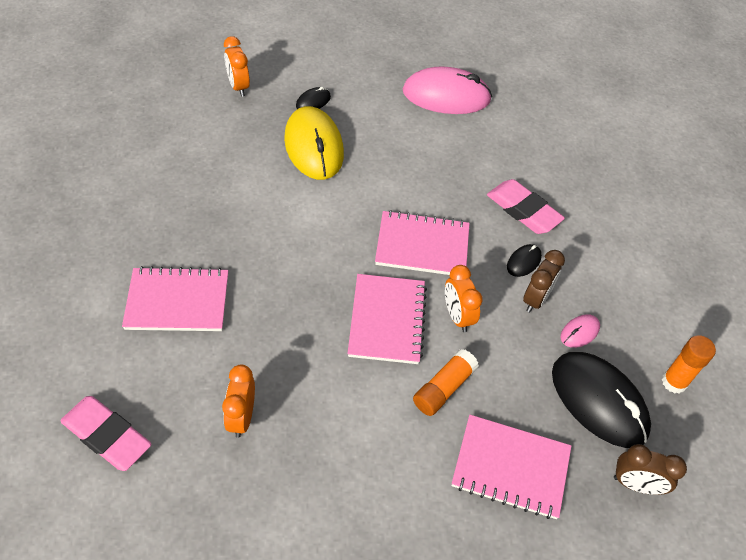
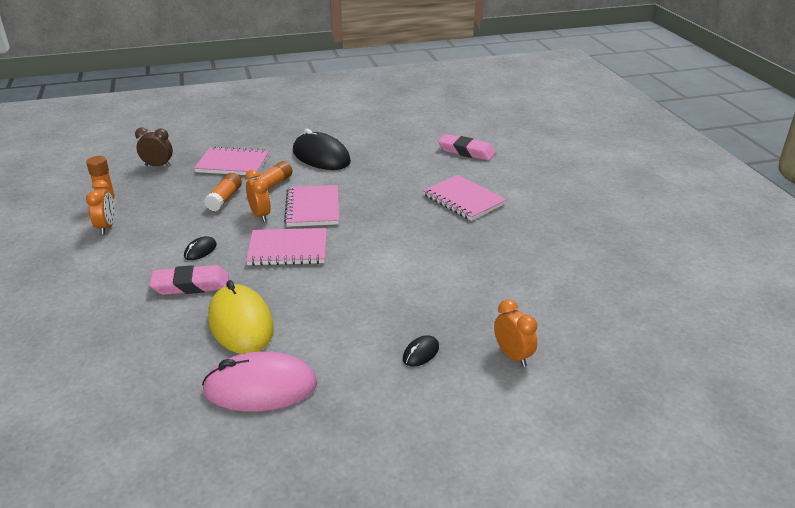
camera: 175 degrees right, 20 degrees down
pink notebook [122,266,228,331] -> pink notebook turned 60 degrees clockwise [423,175,507,221]
orange clock [222,365,255,438] -> orange clock moved to [86,180,115,235]
yellow mouse [284,106,344,180] -> yellow mouse moved to [208,280,274,354]
pink eraser [487,179,565,234] -> pink eraser turned 45 degrees counterclockwise [149,265,229,295]
brown clock [523,250,565,313] -> none
black mouse [552,352,651,448] -> black mouse moved to [293,129,351,170]
pink mouse [561,314,600,348] -> none
none -> orange glue stick [204,173,242,211]

